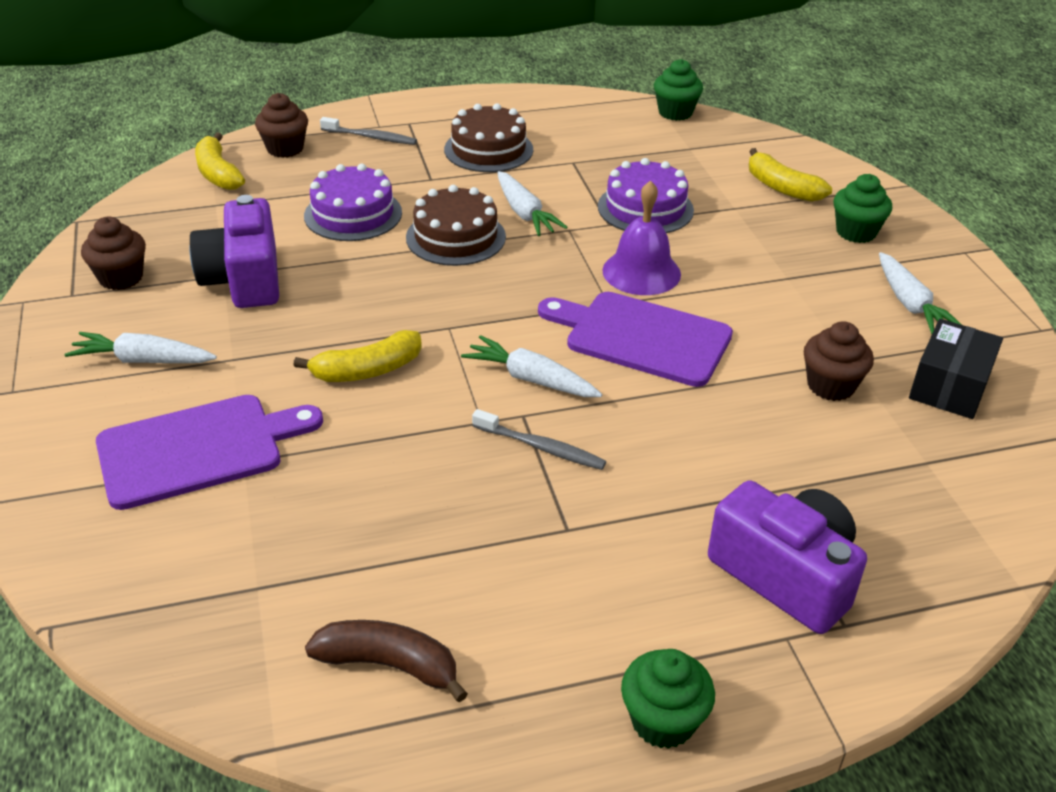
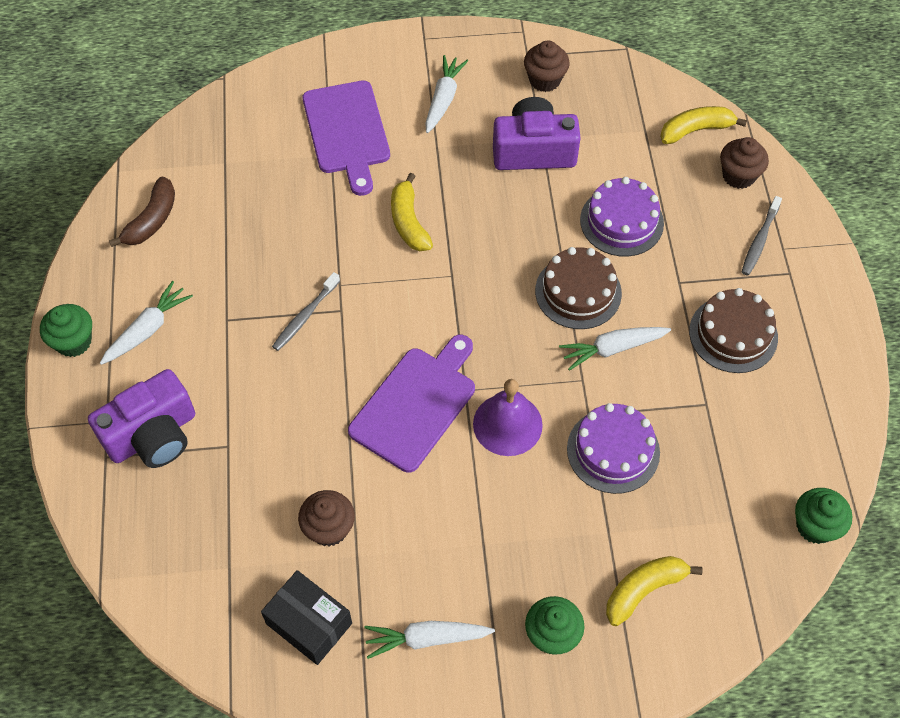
camera: 100 degrees right, 20 degrees up
white carrot [461,335,602,397] -> white carrot moved to [100,281,193,365]

